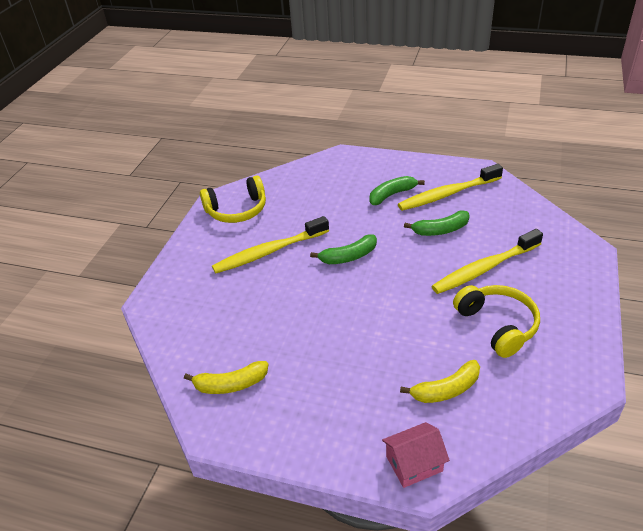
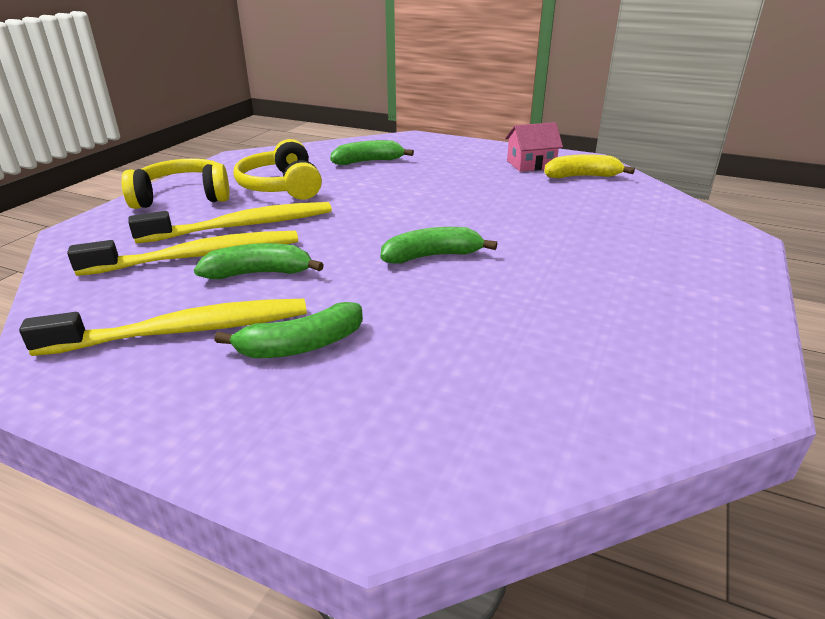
camera: 175 degrees left, 10 degrees down
yellow headphones [200,175,266,223] -> yellow headphones moved to [121,158,230,209]
yellow toothbrush [212,216,329,274] -> yellow toothbrush moved to [67,231,298,276]
pink house [382,422,450,488] -> pink house moved to [505,122,563,172]
yellow banana [400,360,480,403] -> green banana [330,140,414,165]

